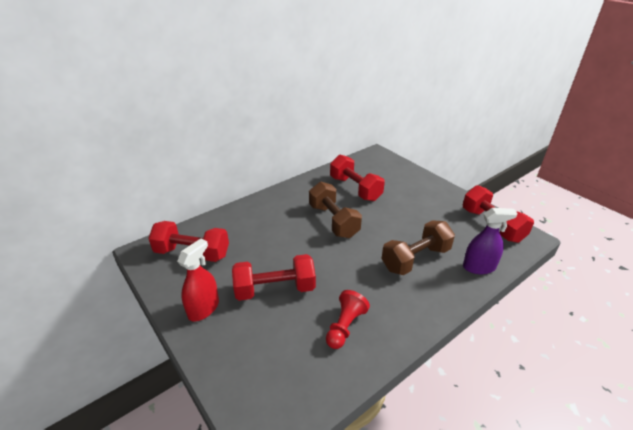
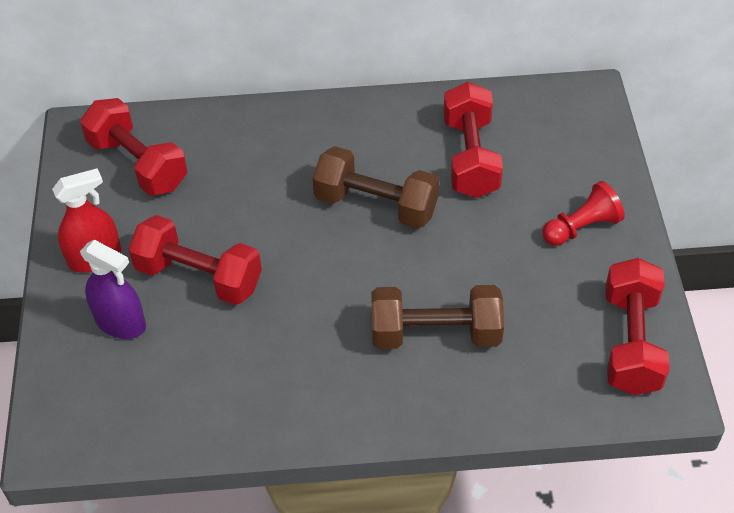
camera: 35 degrees right, 15 degrees up
brown dumbbell [309,182,362,238] -> brown dumbbell turned 75 degrees counterclockwise [313,146,439,229]
red pawn [326,290,370,349] -> red pawn moved to [543,181,625,246]
purple spray bottle [463,208,518,274] -> purple spray bottle moved to [80,240,146,339]

